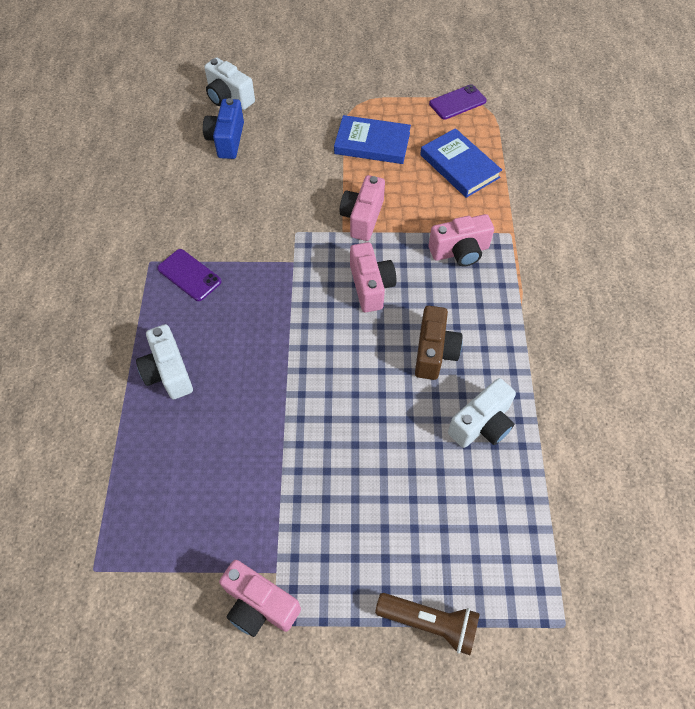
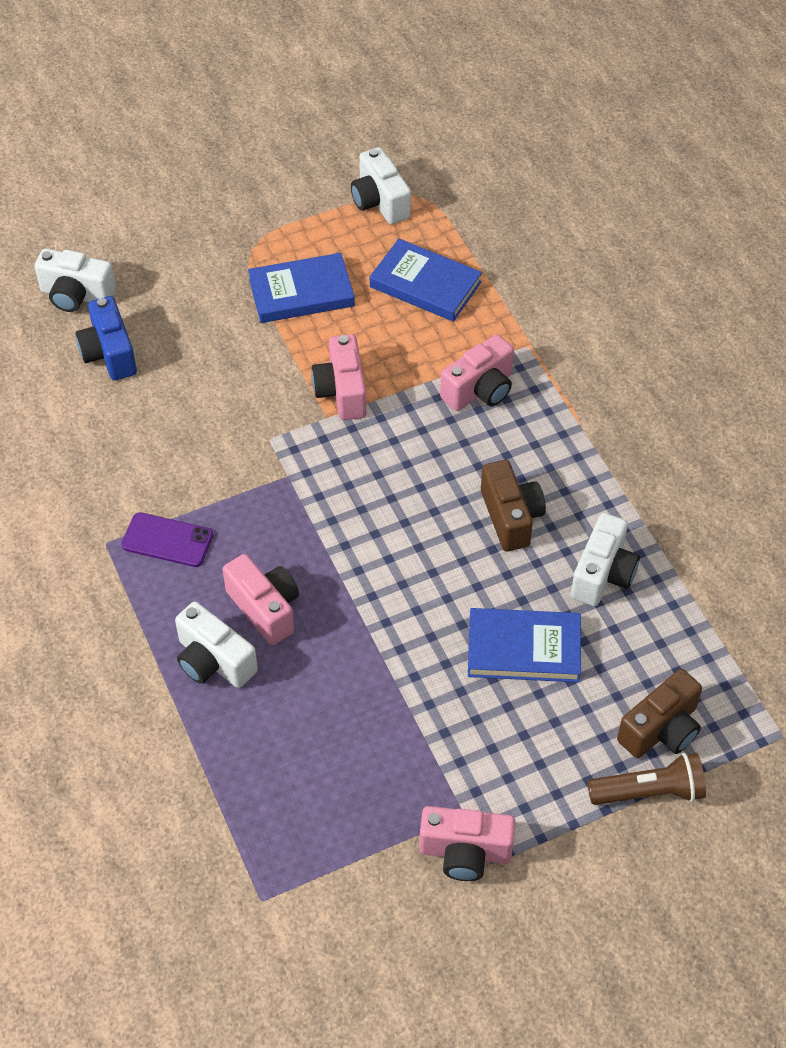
camera: 25 degrees left, 5 degrees down
pink camera [350,242,397,312] -> pink camera moved to [223,554,299,645]
purple phone [429,84,487,119] -> white camera [351,147,411,224]
none -> blue book [468,608,581,682]
none -> brown camera [617,669,702,758]

